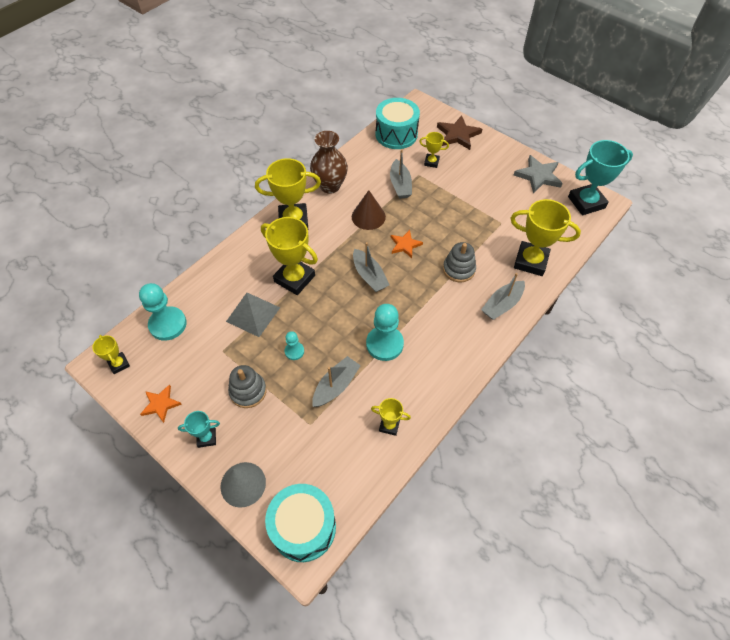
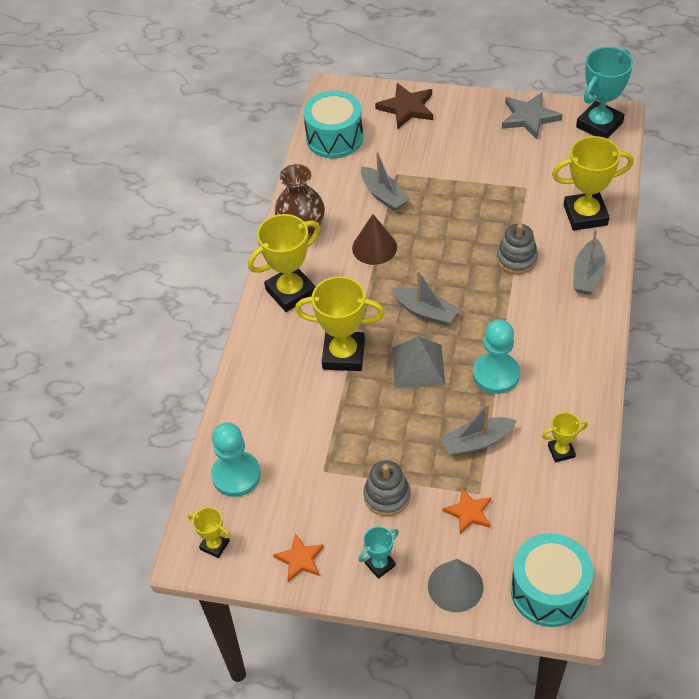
camera: 25 degrees left, 5 degrees down
grey pyramid [226,293,280,337] -> grey pyramid moved to [392,336,445,388]
turquoise pawn [285,331,304,360] -> none
grey boat [312,356,361,407] -> grey boat turned 120 degrees counterclockwise [440,403,517,456]
orange star [391,230,423,258] -> orange star moved to [443,488,491,534]
yellow trophy [419,132,449,168] -> none

